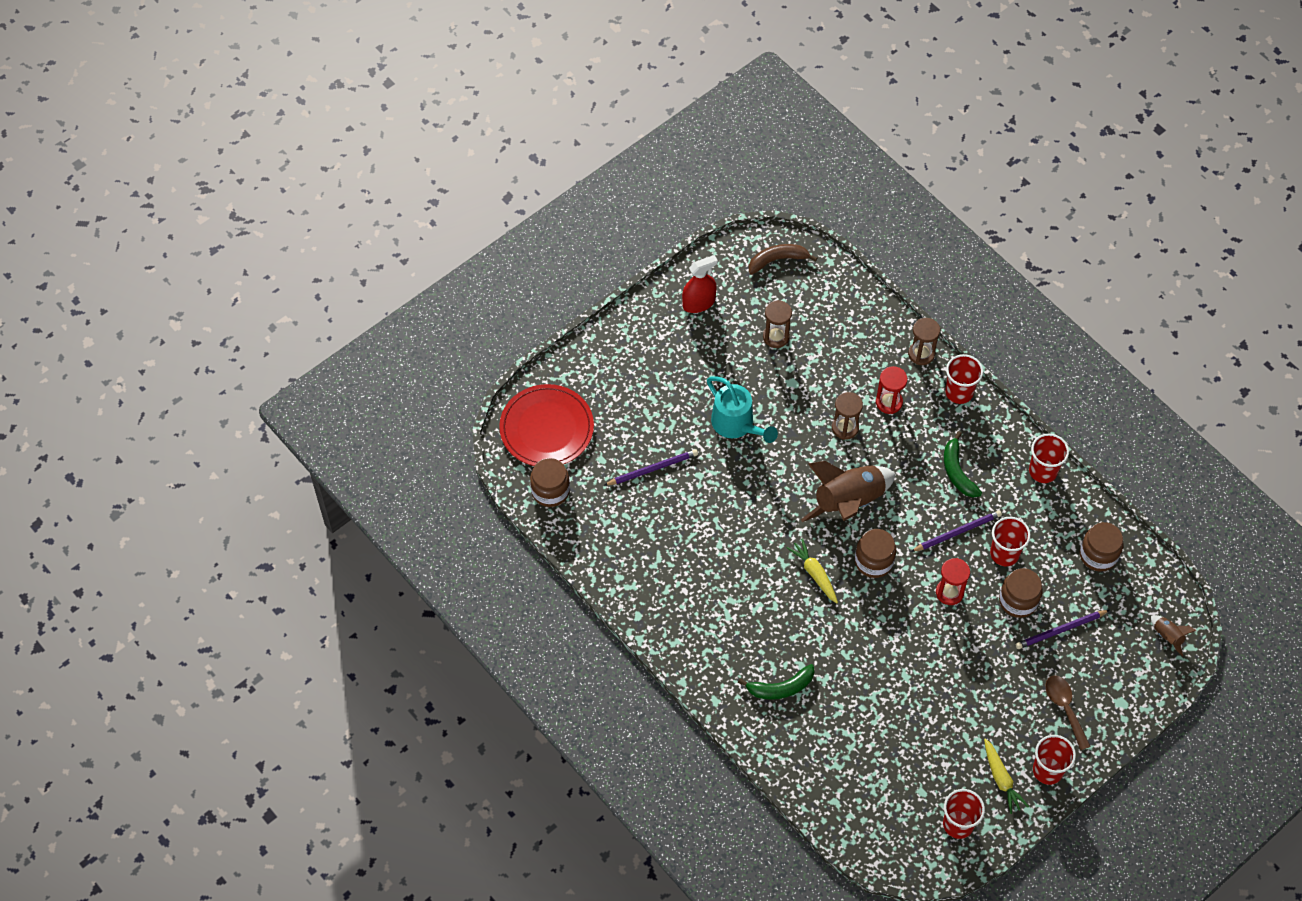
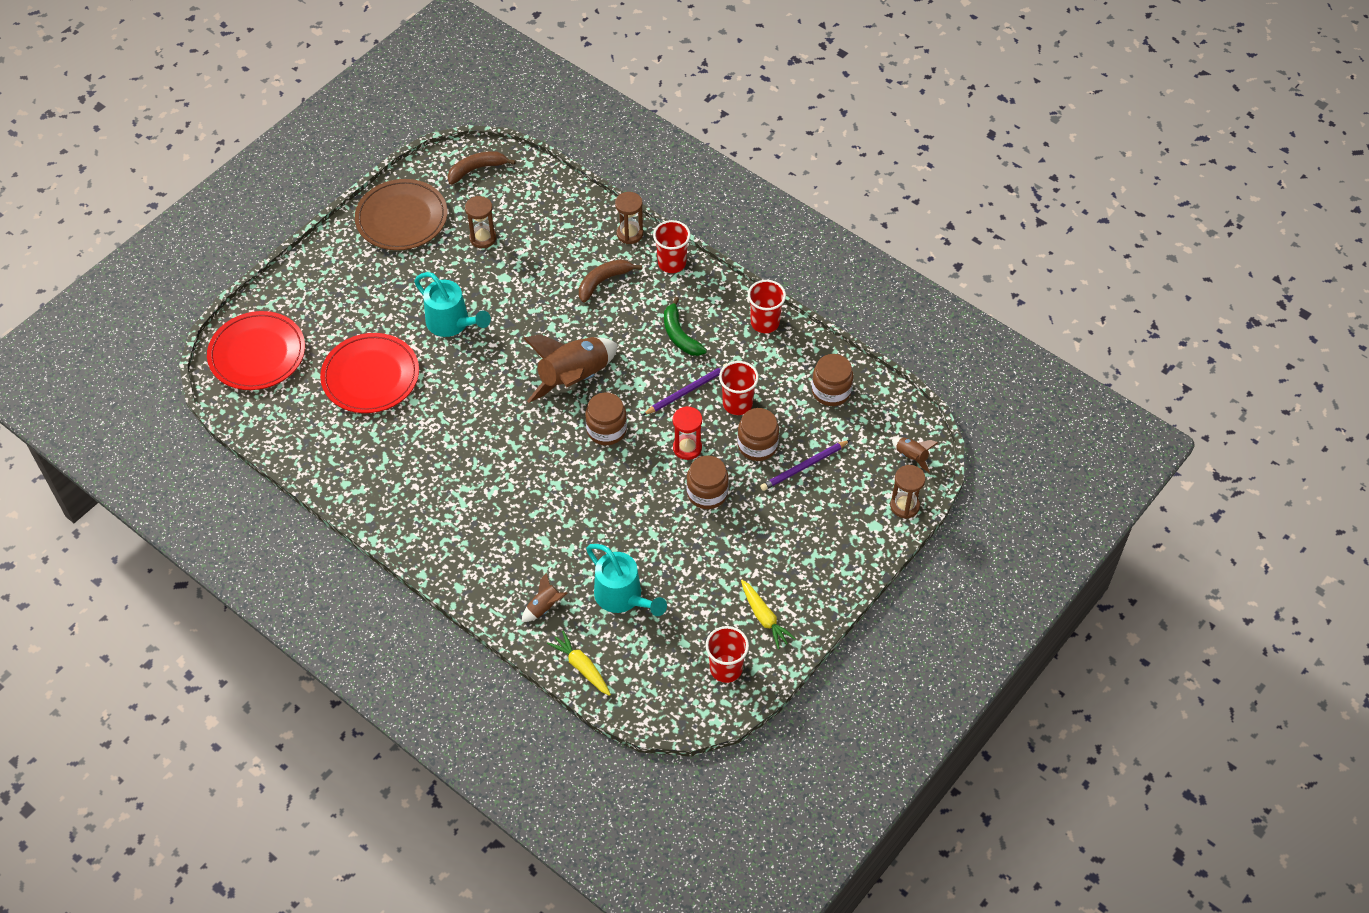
camera: 10 degrees left, 5 degrees down
brown jar [530,458,570,507] -> brown jar moved to [687,456,729,509]
purple pencil [604,449,698,486] -> red plate [320,333,419,413]
red spray bottle [682,255,718,313] -> brown plate [355,179,447,250]
green banana [738,664,814,700] -> none
yellow carrot [787,538,838,603] -> yellow carrot moved to [547,631,611,696]
brown hourglass [832,392,863,440] -> brown hourglass moved to [890,465,926,519]
red hourglass [876,366,908,414] -> brown banana [579,259,642,303]
red cup [1033,735,1076,785] -> none
brown spoon [1045,675,1091,750] -> none
none -> brown rocket [522,572,568,622]
none -> turquoise watering can [586,544,667,616]

